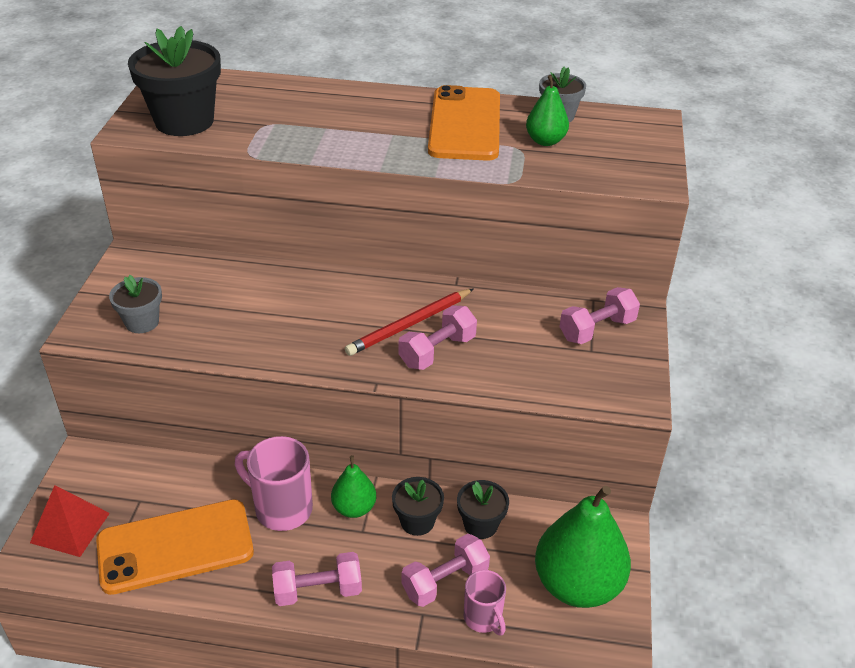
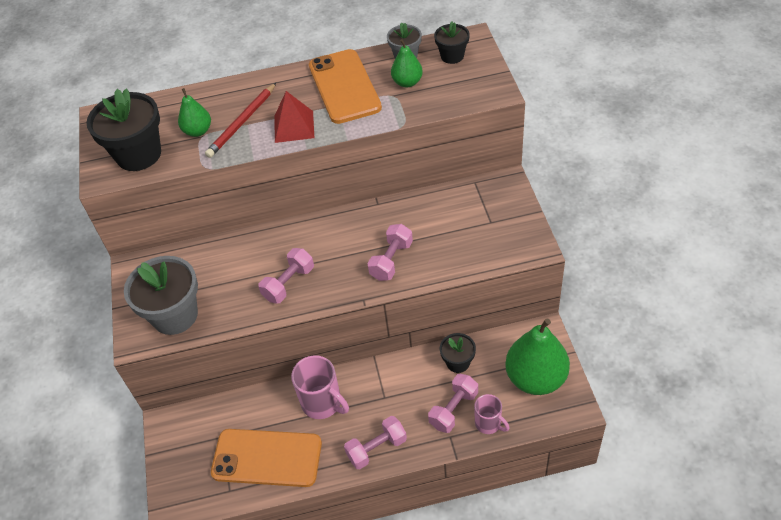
camera: 15 degrees left, 10 degrees up
red pyramid [30,485,110,557] -> red pyramid moved to [274,91,314,143]
orange phone [96,499,254,595] -> orange phone turned 45 degrees clockwise [211,429,322,487]
grey flower pot [109,275,162,333] -> grey flower pot [124,256,198,335], size x1.85
pink mug [235,436,313,531] -> pink mug turned 150 degrees counterclockwise [291,355,349,419]
green pear [331,455,376,518] -> green pear moved to [178,88,211,137]
red pencil [345,288,474,356] -> red pencil moved to [205,83,276,158]
black flower pot [392,477,444,536] -> black flower pot moved to [434,22,470,64]
pink dumbbell [559,287,640,344] -> pink dumbbell moved to [258,248,314,304]

